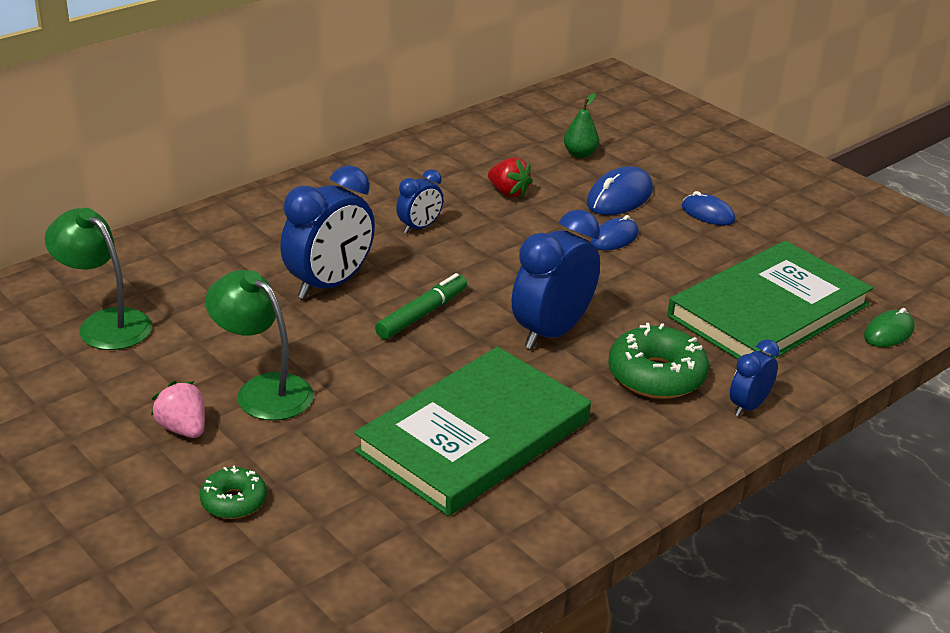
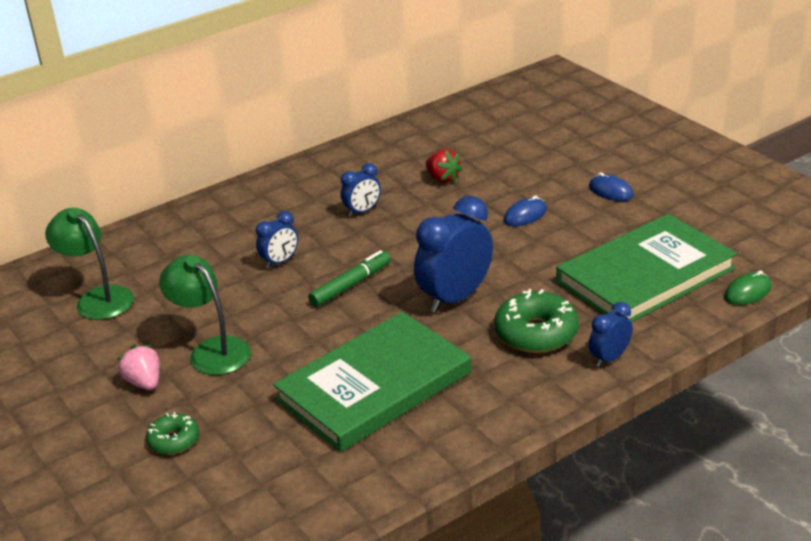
camera: 10 degrees right, 0 degrees up
blue clock [280,165,375,299] -> blue clock [256,211,298,269], size x0.53
green pear [564,93,599,158] -> none
blue mouse [587,166,653,215] -> none

